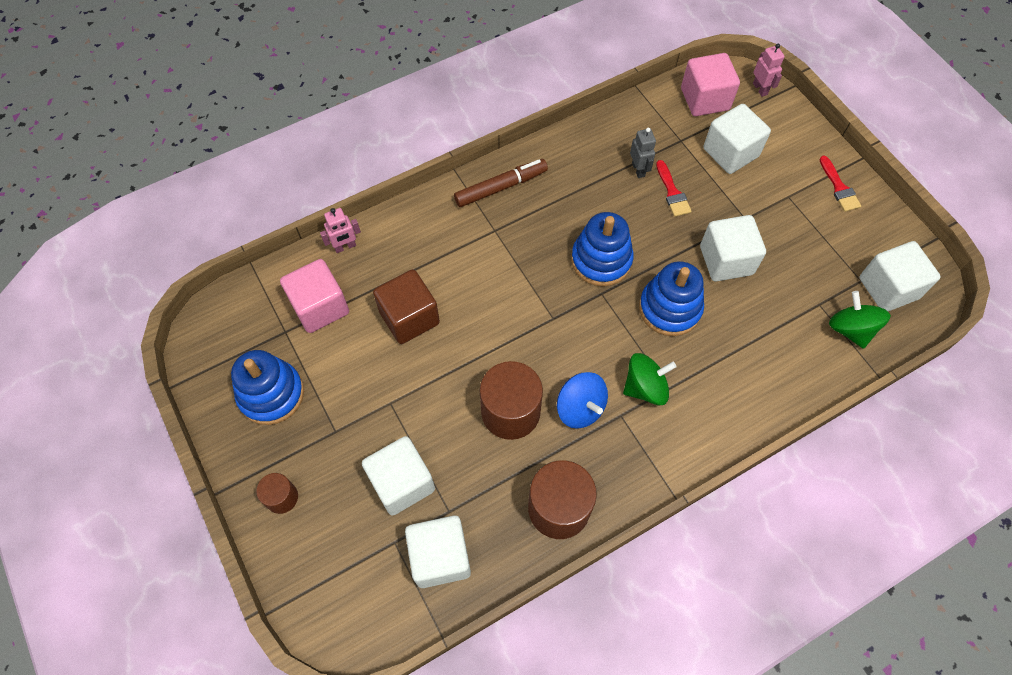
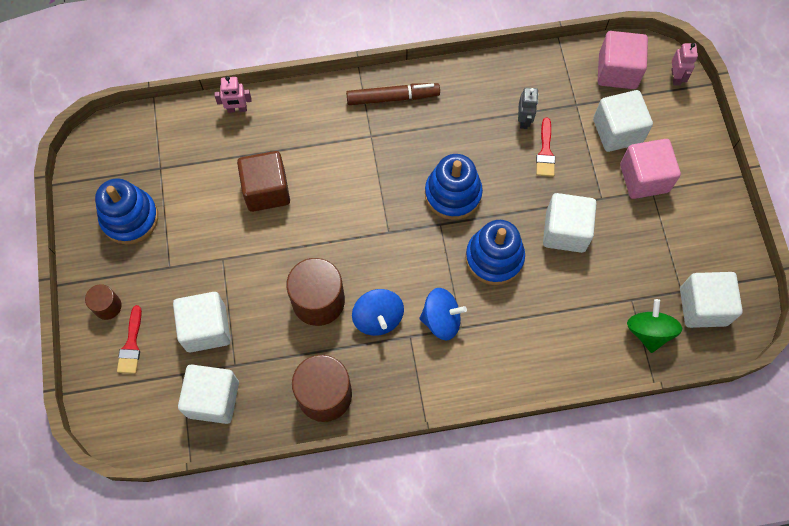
camera: 20 degrees right, 5 degrees up
pink cube [280,259,349,333] -> pink cube moved to [620,139,681,199]
green spinning top [623,353,676,406] -> blue spinning top [420,288,467,341]
red brush [819,156,861,212] -> red brush moved to [117,305,142,374]

